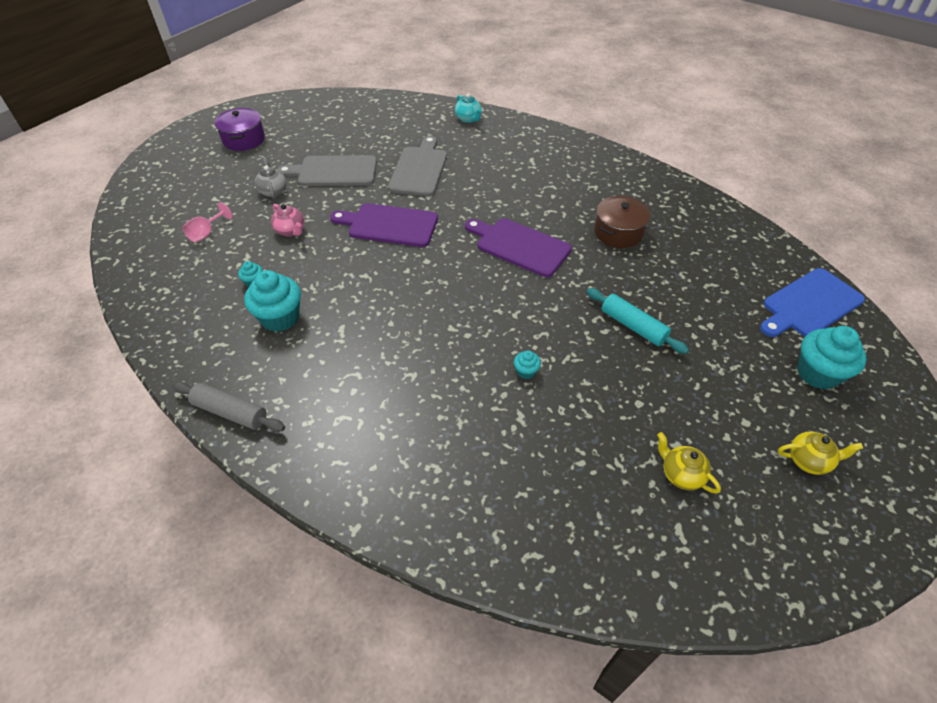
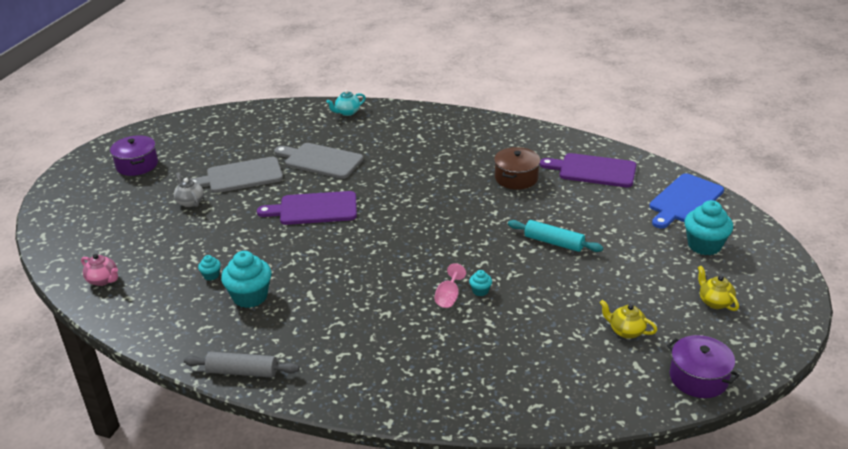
camera: 15 degrees left, 15 degrees down
pink goblet [182,202,233,243] -> pink goblet moved to [434,263,466,308]
pink teapot [271,204,304,237] -> pink teapot moved to [81,254,118,286]
grey cutting board [388,136,447,196] -> grey cutting board turned 60 degrees counterclockwise [274,143,363,179]
turquoise teapot [455,93,482,123] -> turquoise teapot turned 105 degrees clockwise [326,90,366,116]
purple cutting board [465,218,572,277] -> purple cutting board moved to [540,153,636,187]
yellow teapot [778,432,863,475] -> yellow teapot turned 105 degrees counterclockwise [698,266,739,311]
none -> purple pot [667,335,740,398]

